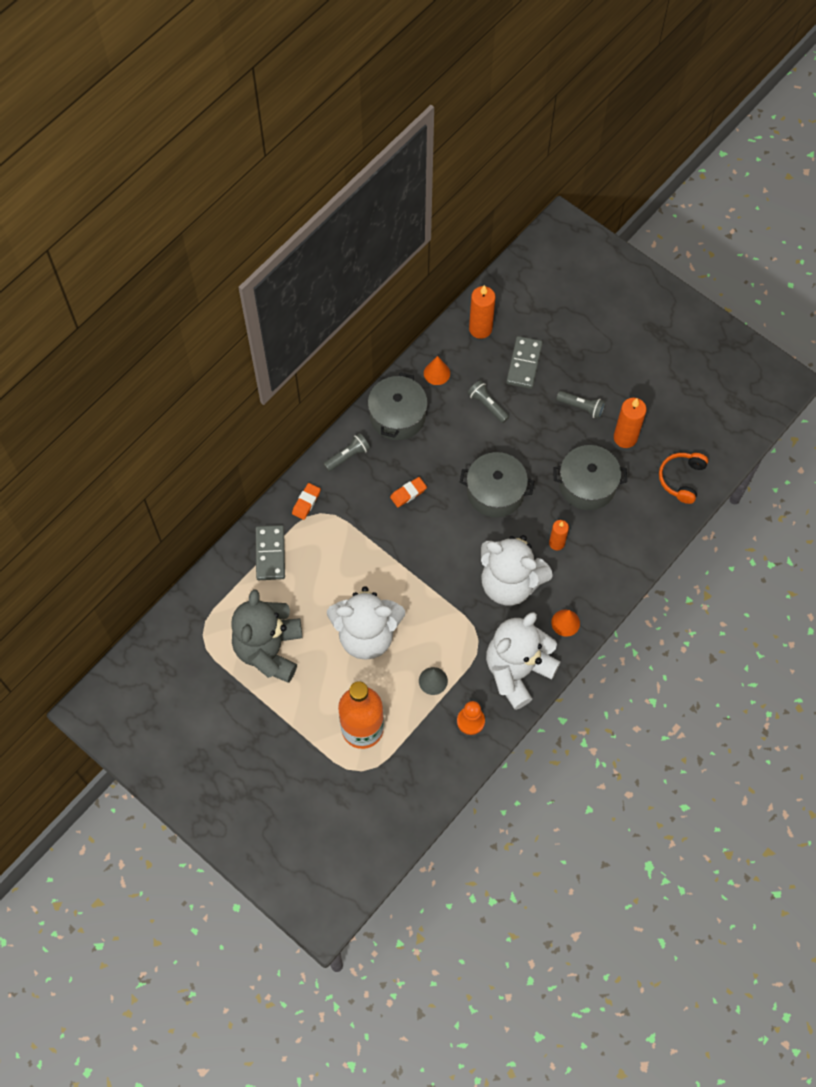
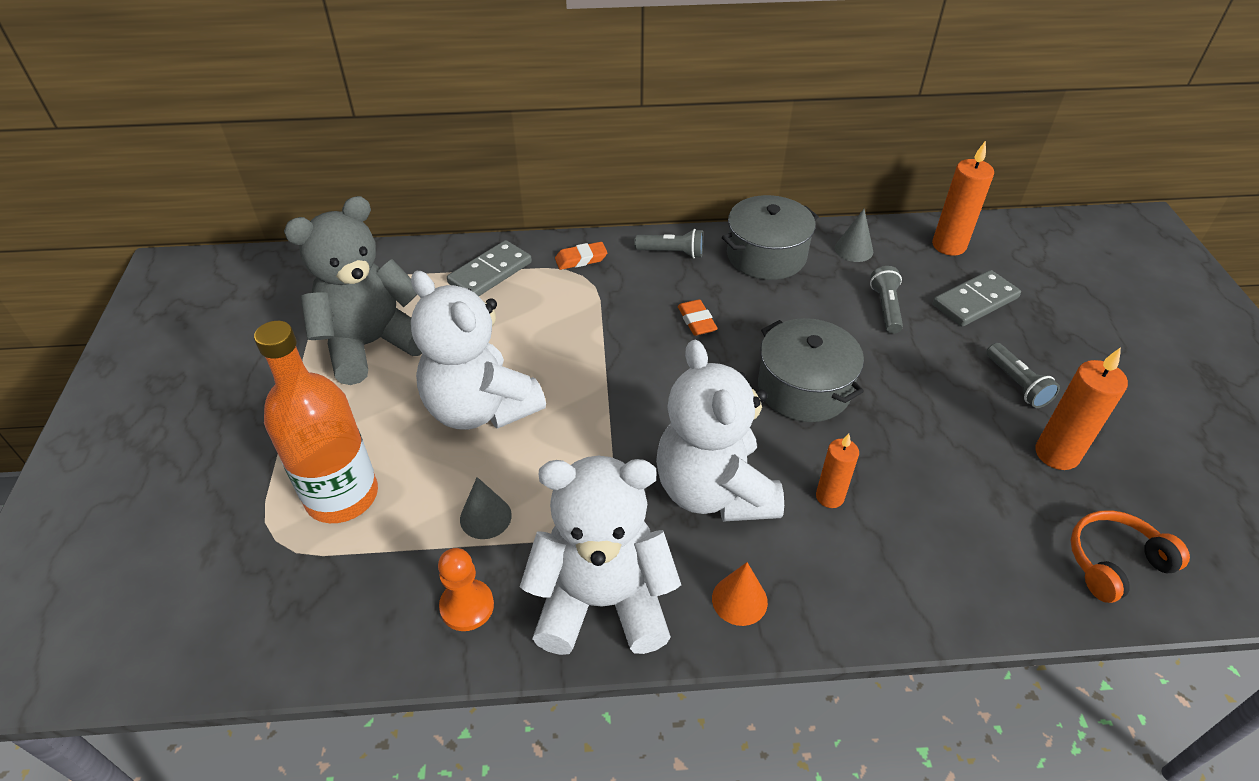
camera: 45 degrees right, 20 degrees down
orange eraser [390,477,427,507] -> orange eraser turned 60 degrees clockwise [678,299,718,336]
orange cone [424,356,450,385] -> grey cone [835,209,874,262]
grey pot [553,445,627,510] -> none

